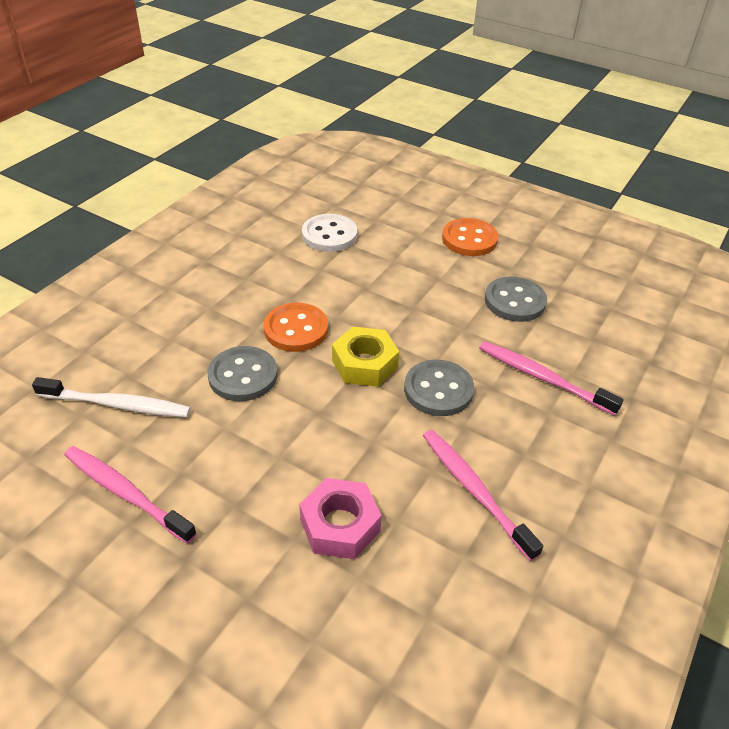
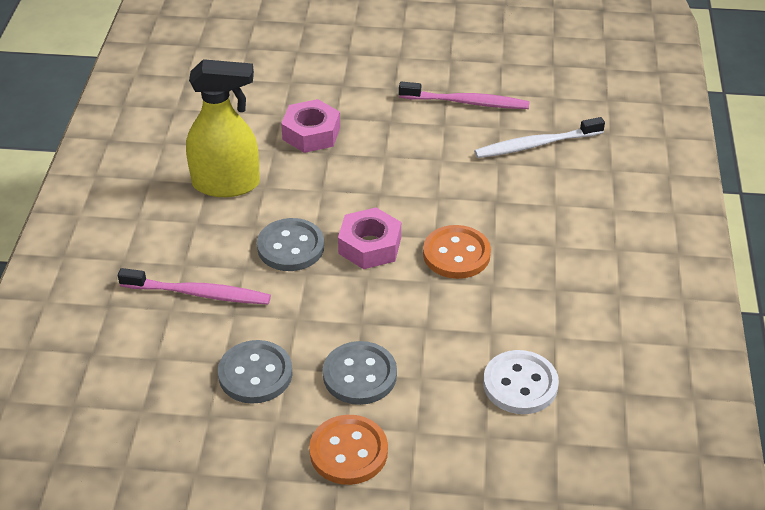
camera: 155 degrees right, 0 degrees up
grey button [207,346,278,401] -> grey button moved to [323,341,397,405]
yellow nut [332,327,399,387] -> pink nut [338,207,401,269]
pink toothbrush [423,430,543,561] -> yellow spray bottle [186,59,260,197]

